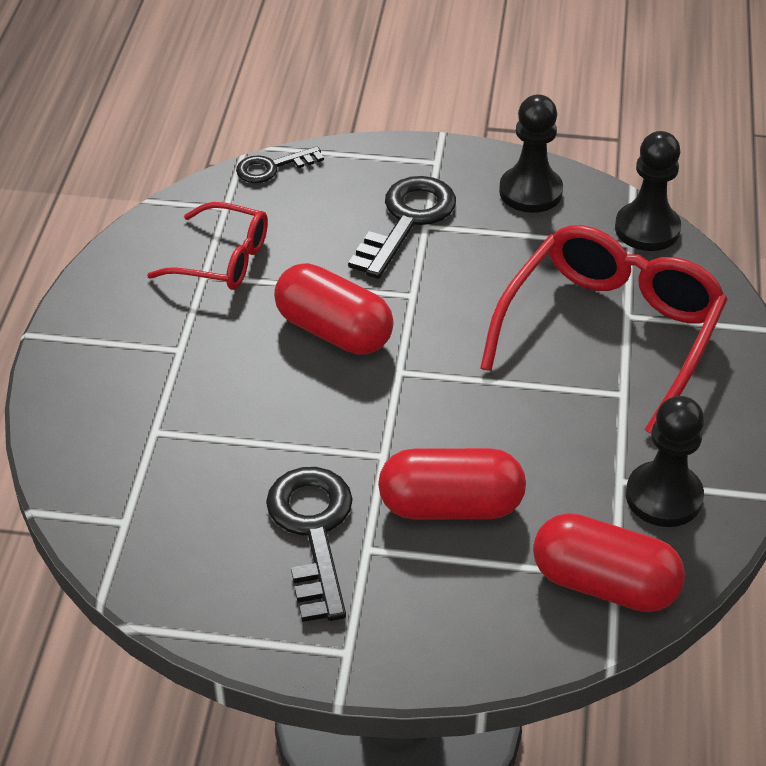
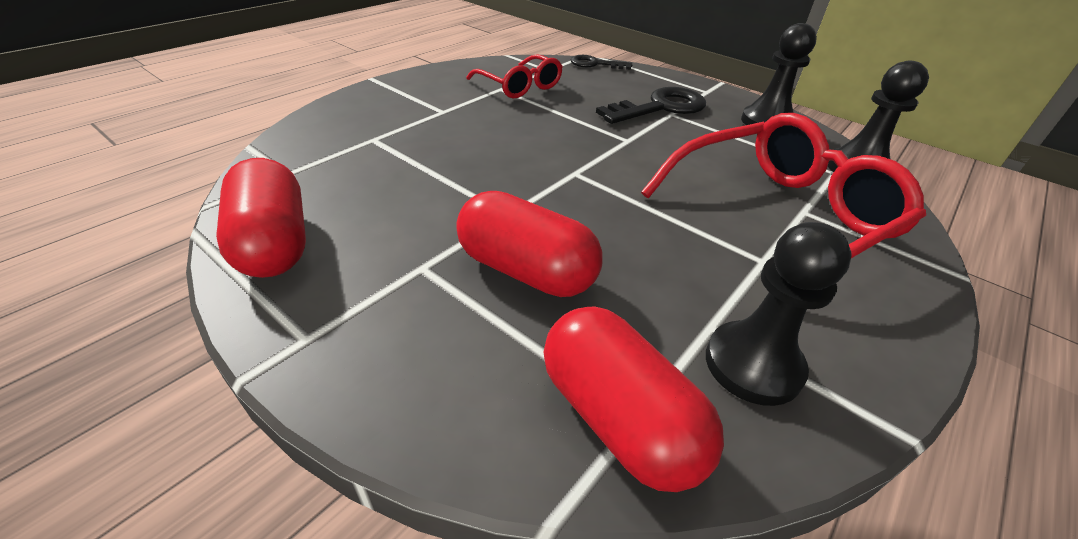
camera: 30 degrees right, 5 degrees down
black key [266,467,353,622] -> none
red capsule [274,263,394,355] -> red capsule moved to [216,158,306,278]

